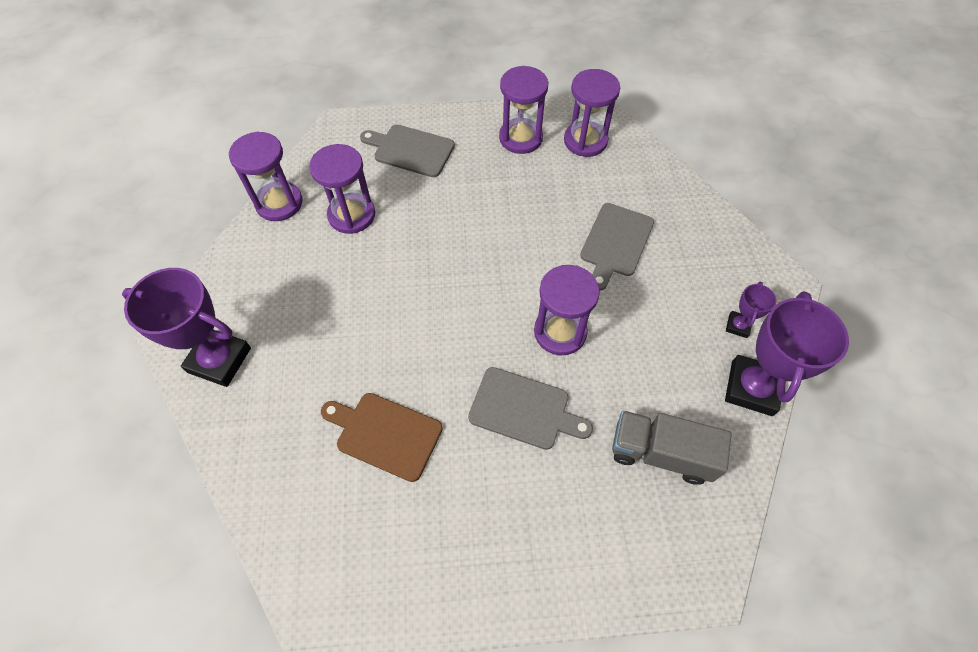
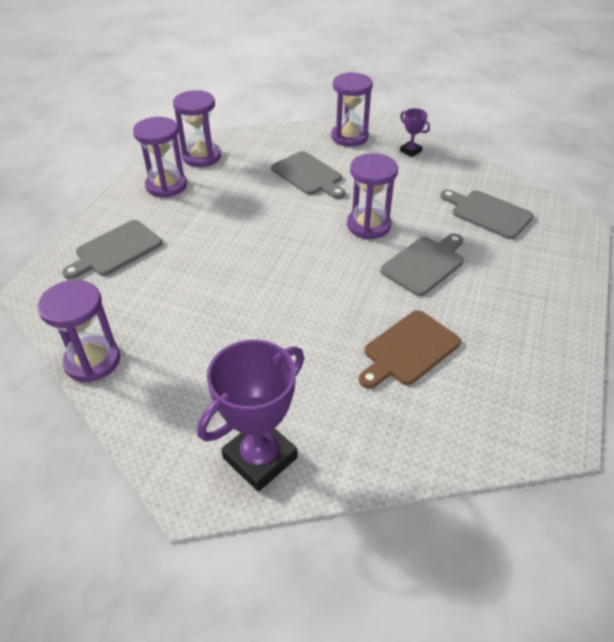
camera: 65 degrees left, 15 degrees down
purple hourglass [309,144,375,234] -> purple hourglass moved to [331,72,373,147]
grey truck [612,411,732,485] -> grey cutting board [440,189,533,239]
purple trophy [725,291,849,416] -> none

